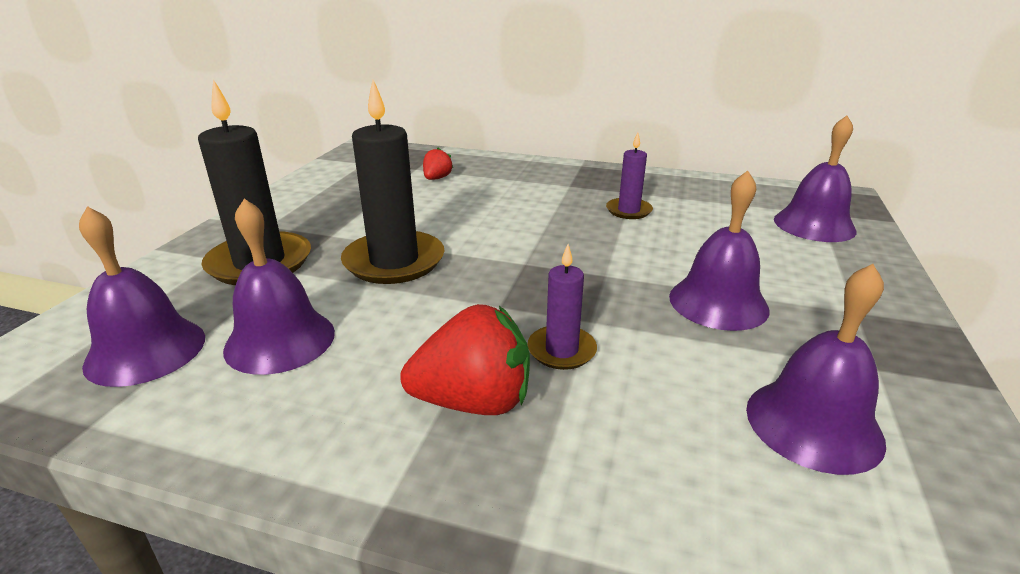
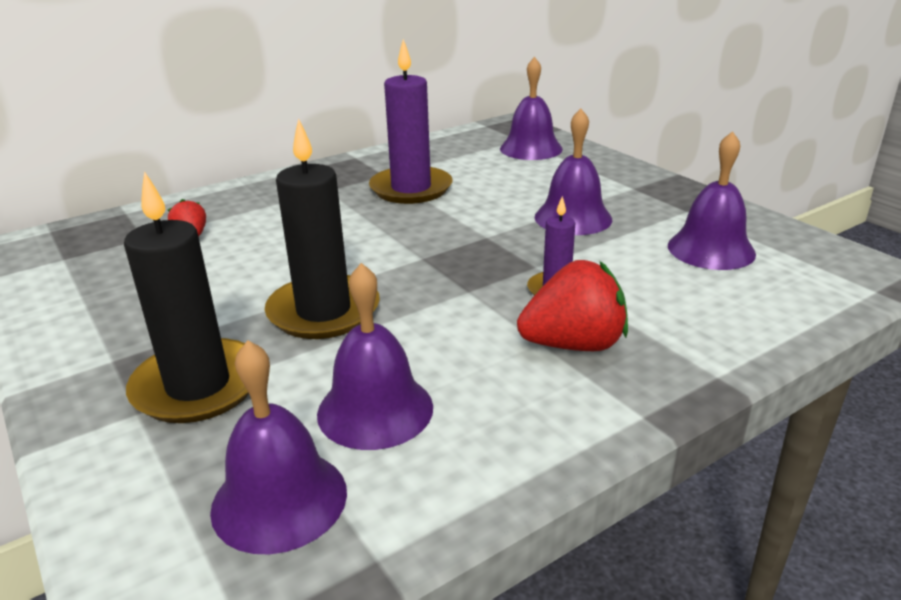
camera: 50 degrees left, 0 degrees up
red strawberry [400,304,530,415] -> red strawberry turned 45 degrees clockwise [517,260,628,351]
purple candle [606,133,653,219] -> purple candle [369,39,453,204], size x1.86

